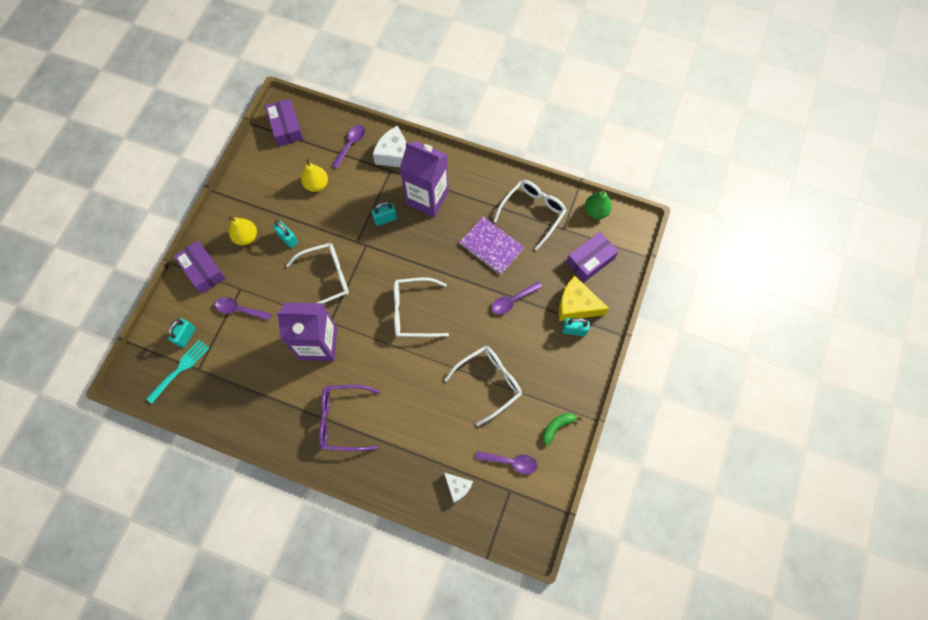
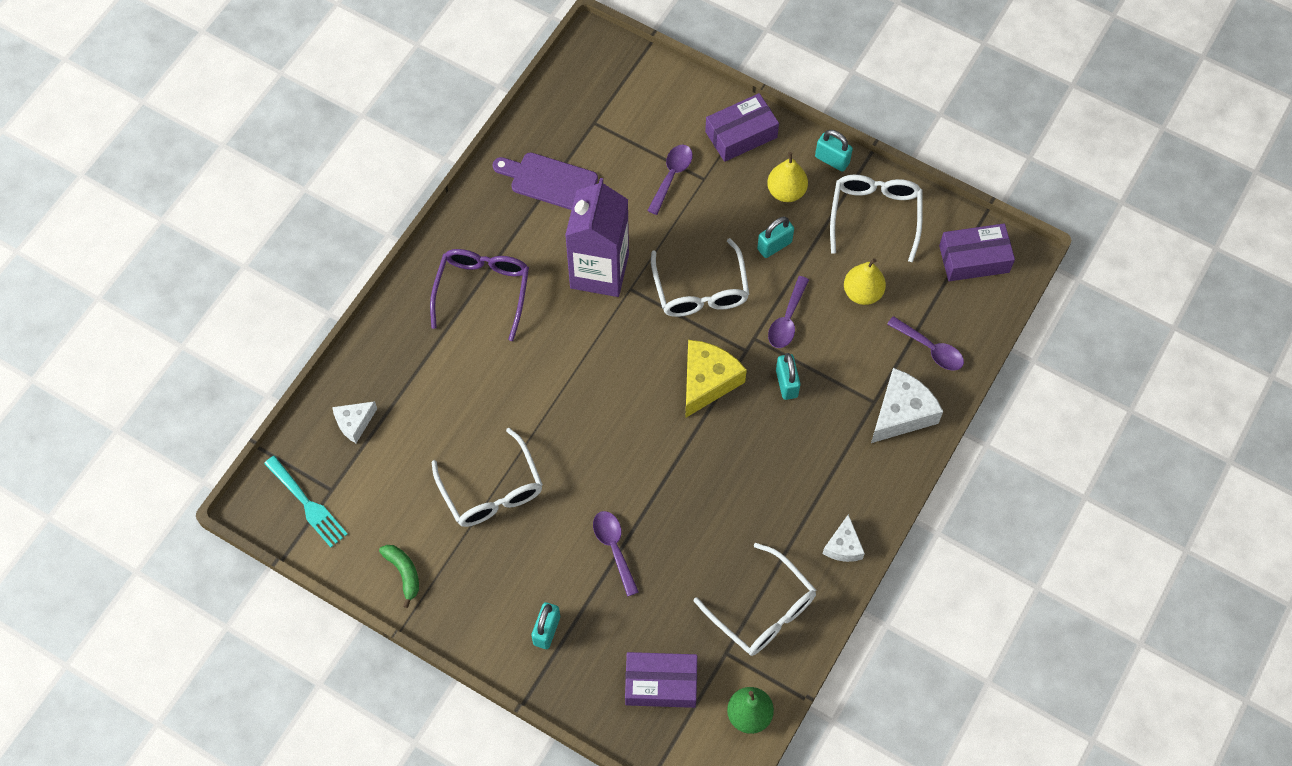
camera: 100 degrees right, 5 degrees down
turquoise fork [146,339,209,404] -> turquoise fork moved to [264,456,348,548]
turquoise padlock [168,318,196,348] -> turquoise padlock moved to [815,130,853,172]
white glasses [394,277,449,337] -> white glasses moved to [830,175,923,262]
purple carton [400,141,449,217] -> none
purple notebook [459,217,524,275] -> none
purple spoon [476,451,538,474] -> purple spoon moved to [768,276,809,348]
yellow cheese [558,276,609,321] -> yellow cheese moved to [685,340,747,418]
purple box [566,232,619,282] -> purple box turned 60 degrees counterclockwise [625,652,697,708]
none -> purple cutting board [493,152,598,210]
none -> white cheese [823,514,865,562]

